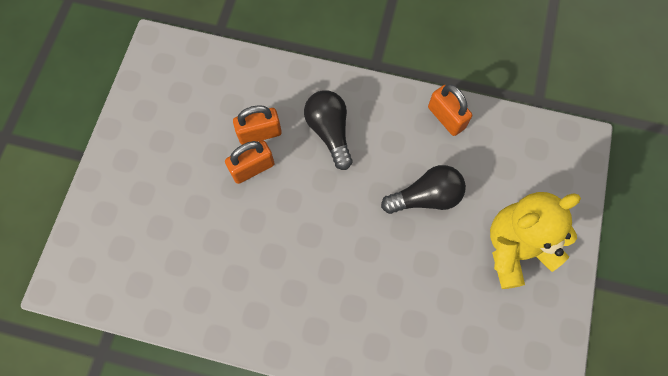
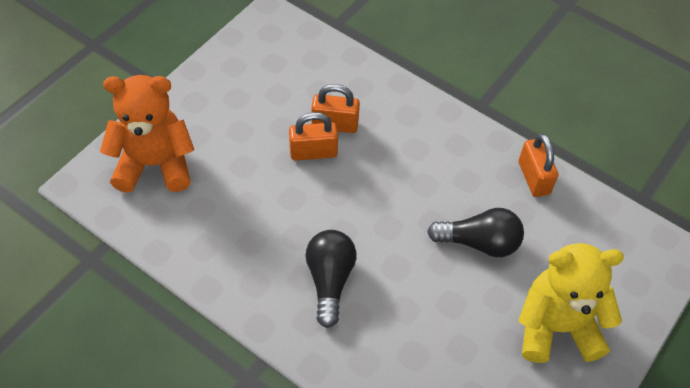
camera: 20 degrees right, 15 degrees down
black light bulb [304,91,352,170] -> black light bulb moved to [305,230,356,328]
none -> orange teddy bear [100,75,194,193]

